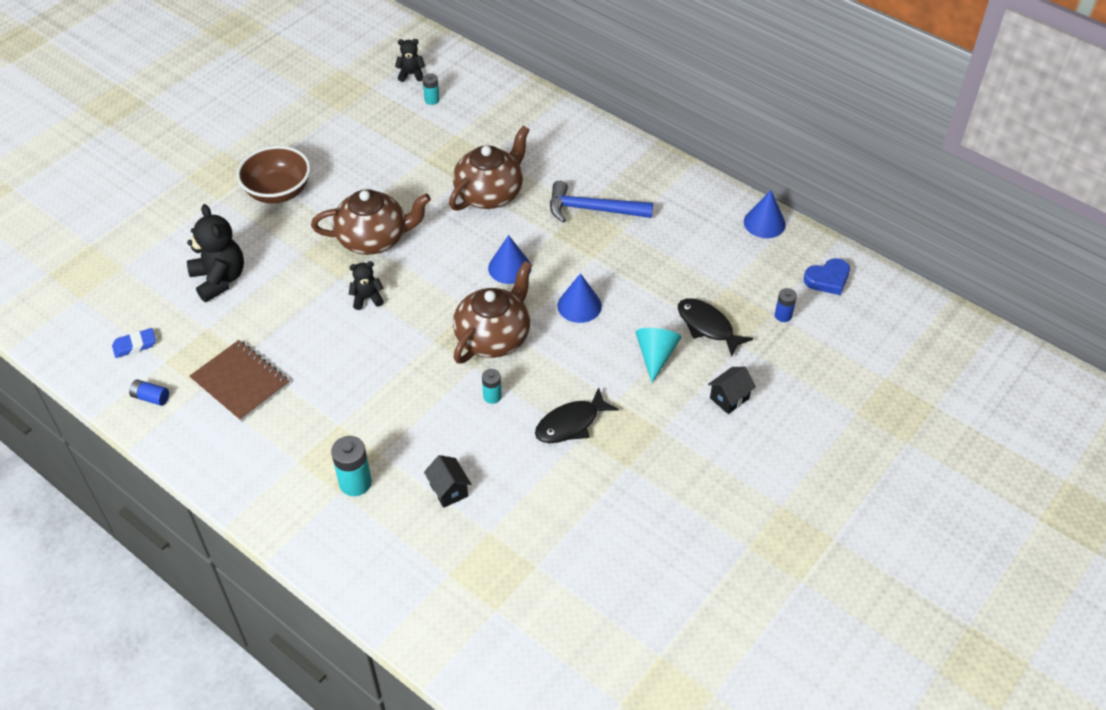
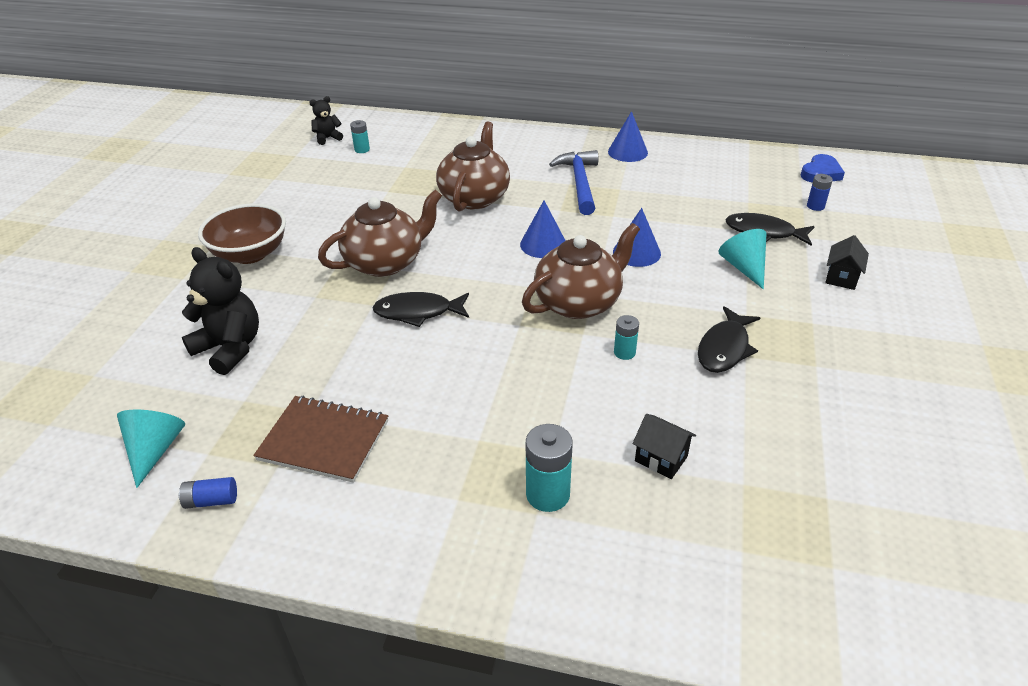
camera: 25 degrees left, 10 degrees down
blue eraser [112,328,156,358] -> turquoise cone [117,410,185,488]
black teddy bear [349,261,384,310] -> black fish [372,292,469,327]
brown teapot [453,261,532,364] -> brown teapot turned 45 degrees clockwise [522,223,640,319]
blue hammer [550,181,653,223] -> blue hammer turned 105 degrees clockwise [549,150,598,215]
blue cone [744,190,786,238] -> blue cone moved to [608,111,648,162]

